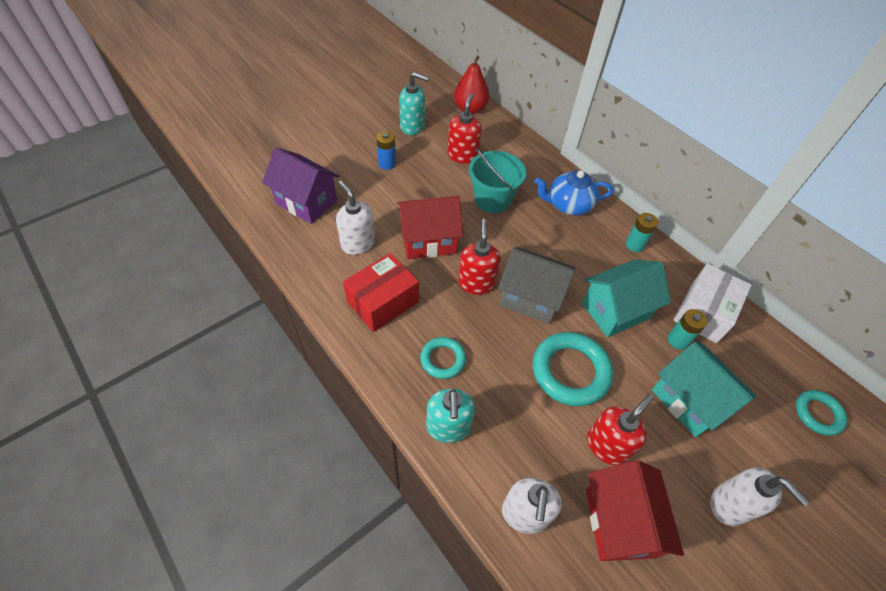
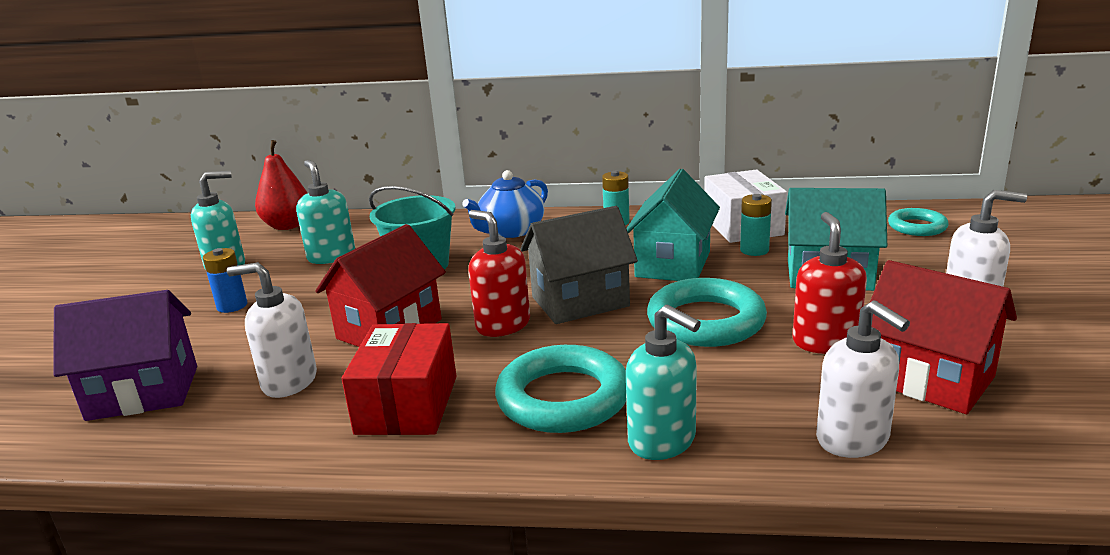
camera: 40 degrees left, 30 degrees down
turquoise ring [420,337,466,379] -> turquoise ring [495,345,626,433], size x1.74
red soap dispenser [448,93,482,164] -> turquoise soap dispenser [296,160,355,264]

